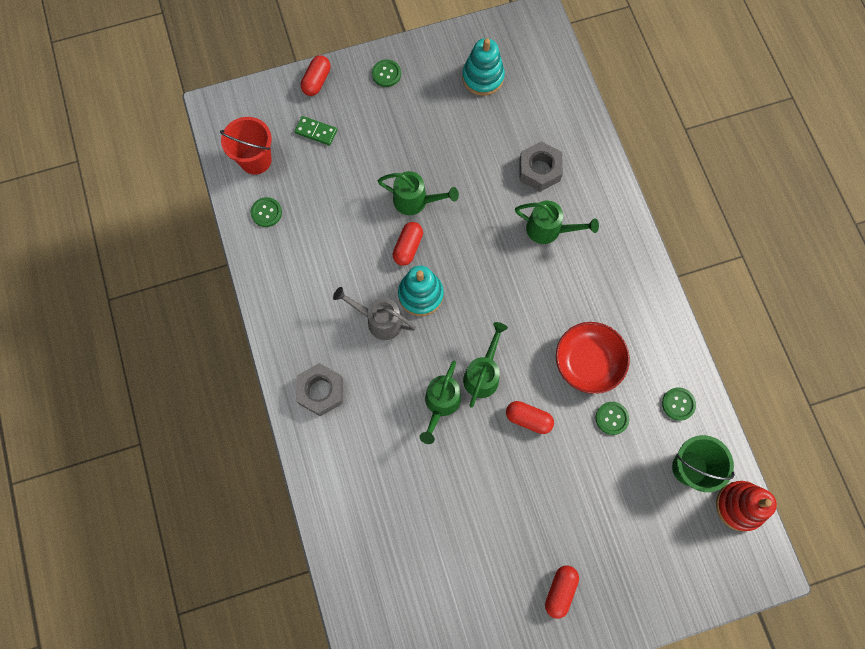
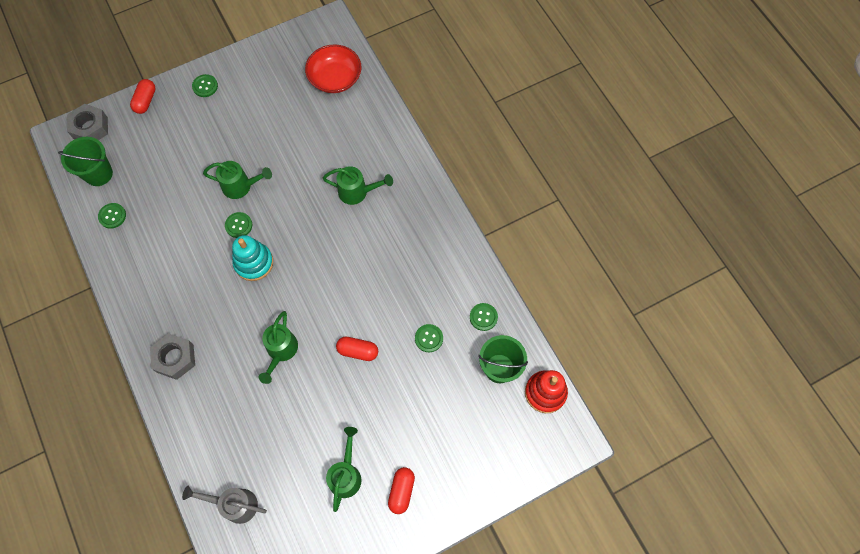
camera: 10 degrees left, 5 degrees down
red bucket [220,117,272,175] -> green bucket [58,137,113,186]
green domino [294,116,337,146] -> none
grey watering can [333,287,416,340] -> grey watering can moved to [182,486,267,524]
red capsule [393,222,423,266] -> green button [225,212,252,238]
turquoise stacking toy [462,38,505,96] -> none
green watering can [463,322,508,408] -> green watering can moved to [326,427,362,512]
grey nut [519,141,563,192] -> grey nut moved to [67,104,108,140]
red bowl [556,322,630,394] -> red bowl moved to [305,44,362,93]

